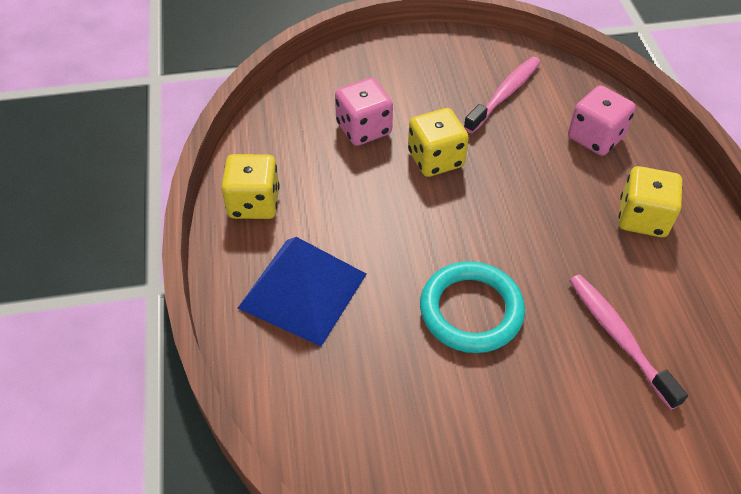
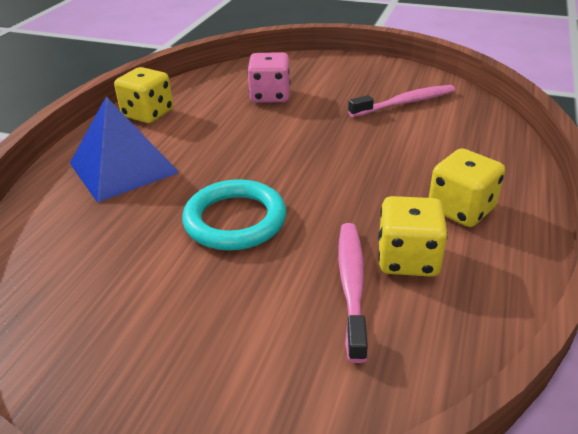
camera: 30 degrees right, 15 degrees down
yellow dice [408,108,469,177] -> yellow dice moved to [378,196,448,277]
pink dice [568,85,636,156] -> none

